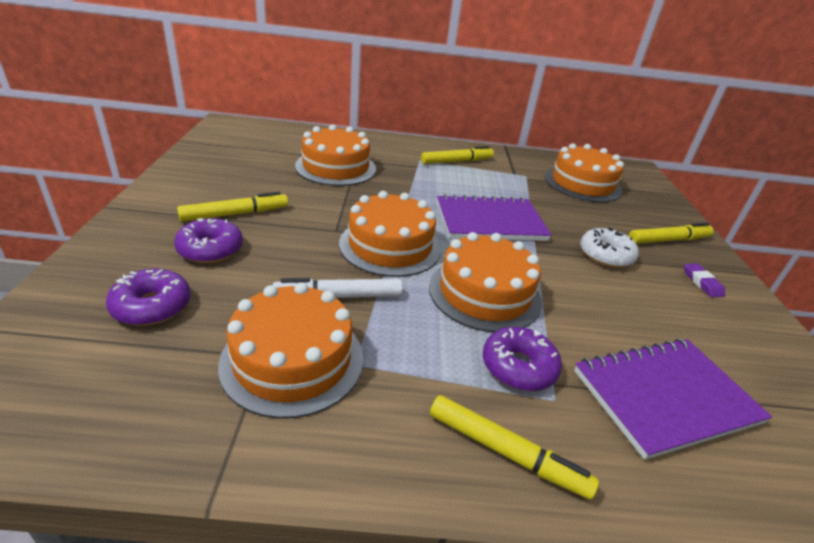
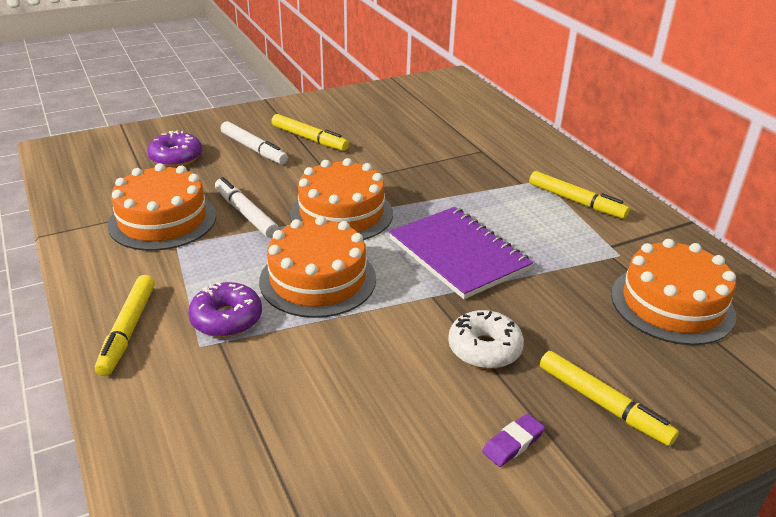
camera: 65 degrees right, 0 degrees up
purple donut [174,218,243,263] -> white marker [221,121,288,164]
orange cake [295,124,376,186] -> none
purple notebook [574,338,772,460] -> none

